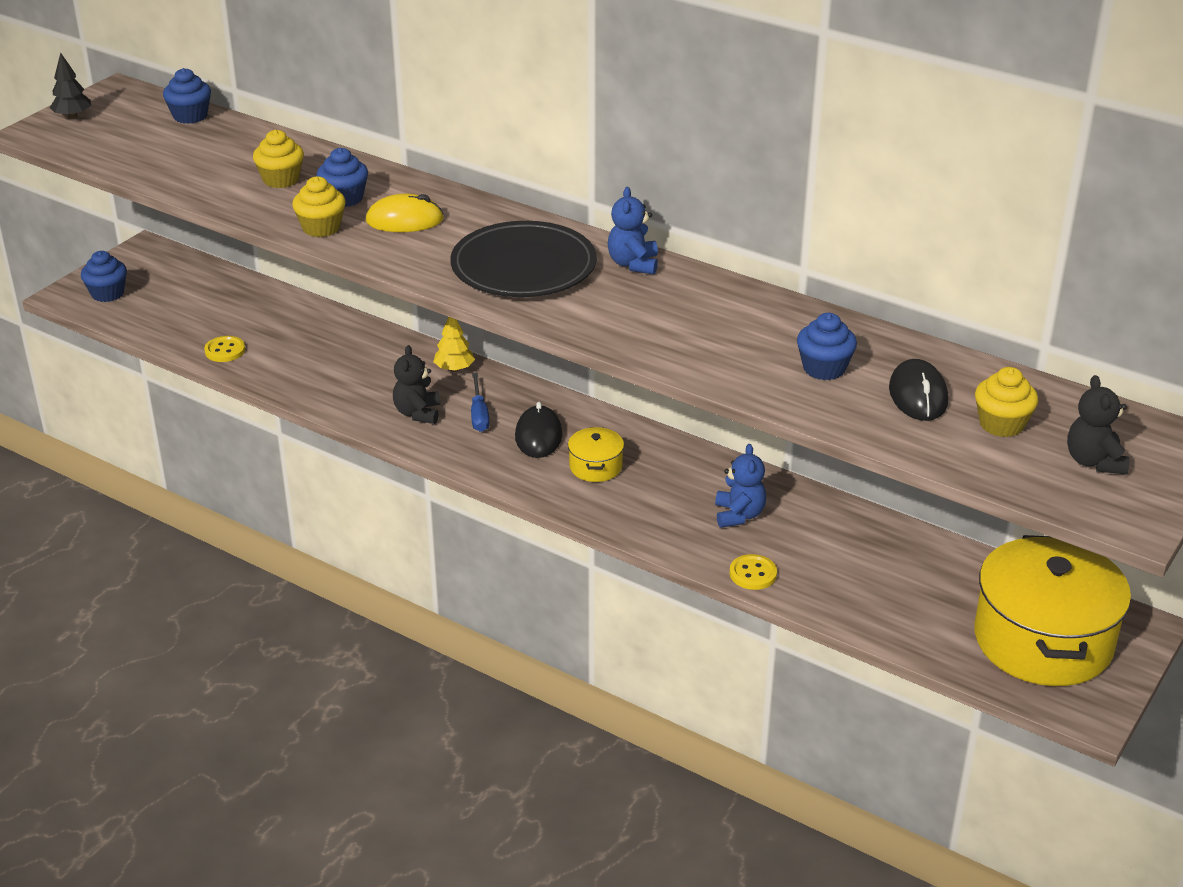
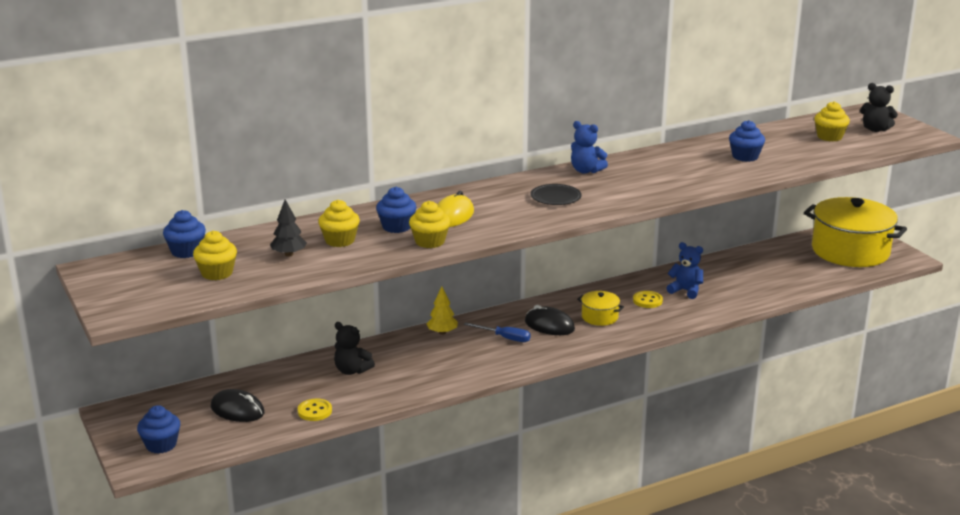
camera: 60 degrees left, 10 degrees down
black tree [49,52,91,119] -> black tree moved to [270,200,307,257]
black teddy bear [393,345,440,424] -> black teddy bear moved to [334,322,375,375]
black plate [450,221,597,297] -> black plate [531,184,582,205], size x0.50
yellow button [730,554,777,590] -> yellow button moved to [633,291,663,308]
black mouse [889,359,948,421] -> black mouse moved to [211,389,265,422]
none -> yellow cupcake [193,231,237,280]

